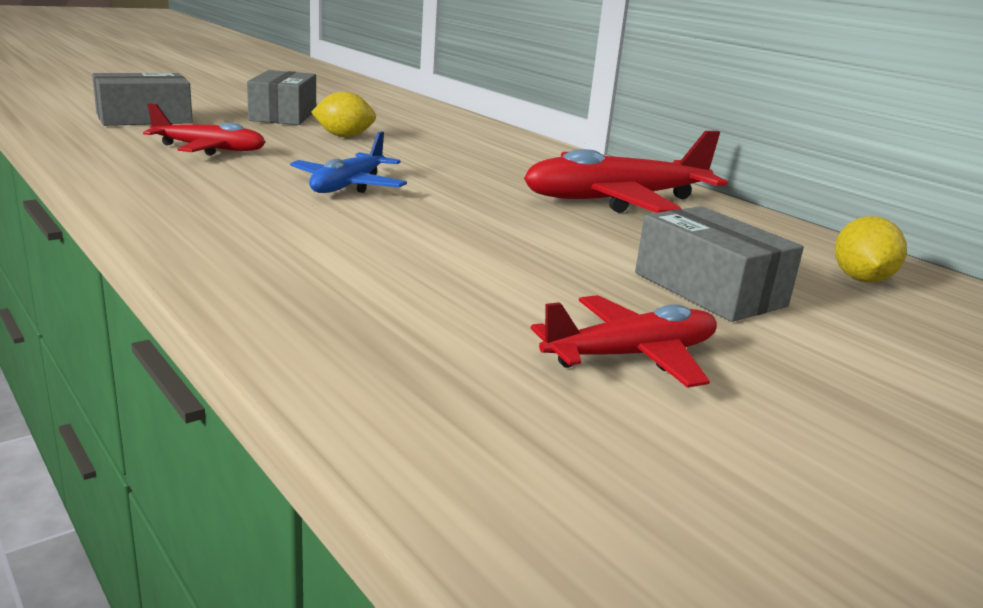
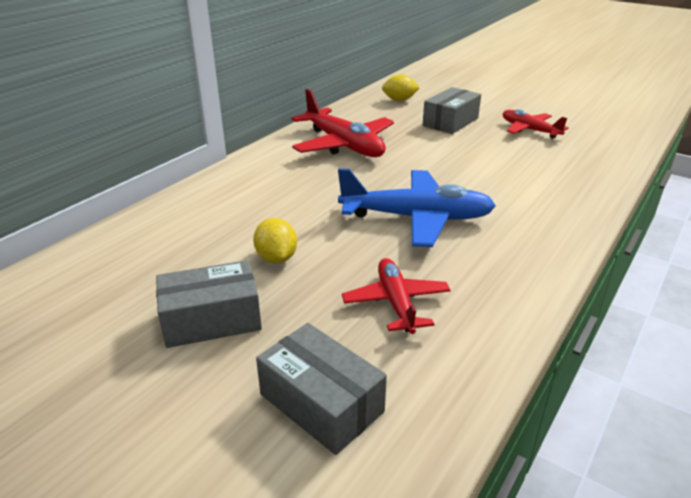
camera: 105 degrees left, 10 degrees up
blue plane [290,131,407,193] -> blue plane [338,169,496,247], size x1.67

